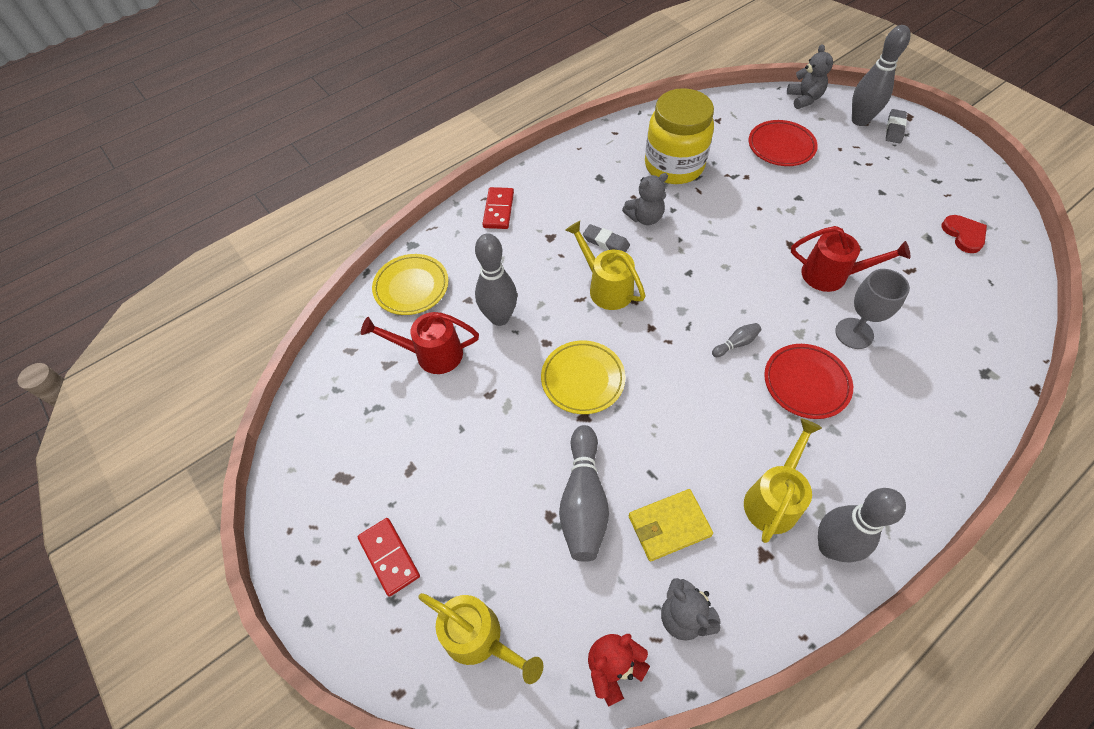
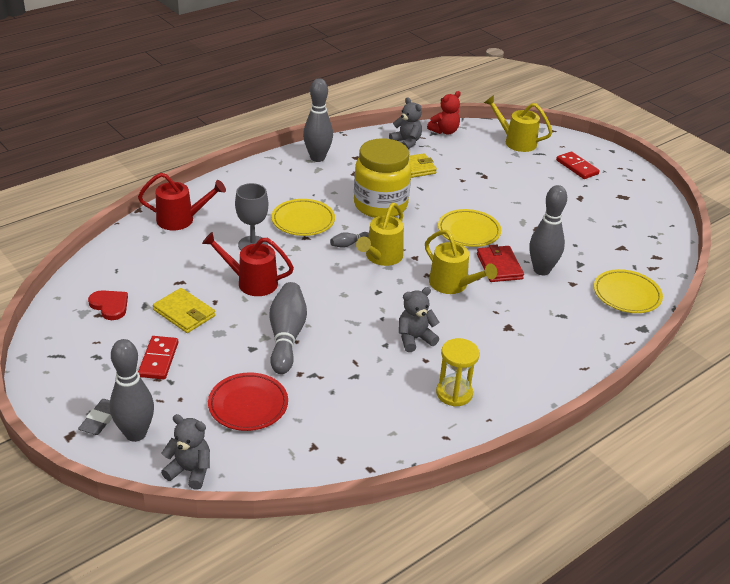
camera: 175 degrees right, 20 degrees down
red watering can [361,312,479,374] -> red watering can moved to [138,173,226,231]
red domino [483,187,514,229] -> red domino moved to [138,336,179,379]
grey bowling pin [559,425,609,562] -> grey bowling pin moved to [270,282,307,374]
grey eraser [583,224,630,252] -> none
yellow jar [645,88,714,184] -> yellow jar moved to [354,138,411,218]
yellow watering can [744,418,822,543] -> yellow watering can moved to [356,203,404,266]
red plate [764,344,853,419] -> yellow plate [272,199,335,236]
grey teddy bear [787,44,833,109] -> grey teddy bear turned 120 degrees clockwise [161,414,210,490]
red heart [942,215,987,253] -> red heart turned 150 degrees clockwise [88,290,128,320]
none -> yellow wallet [153,288,215,333]
none -> yellow hourglass [436,338,480,407]
none -> red wallet [477,245,524,282]

